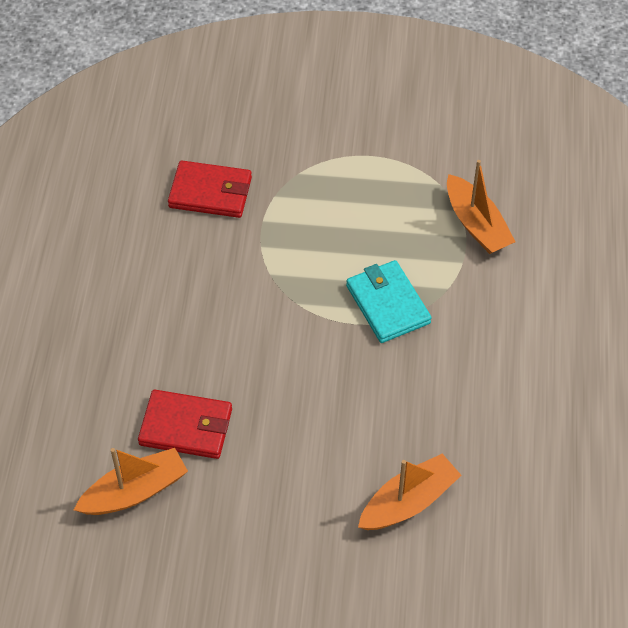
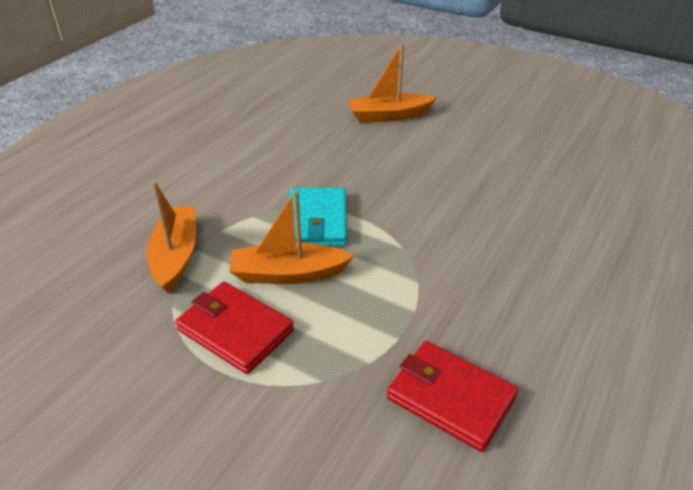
camera: 155 degrees left, 15 degrees down
orange boat [74,448,188,515] -> orange boat moved to [229,190,355,284]
red wallet [138,390,232,459] -> red wallet moved to [175,282,294,374]

